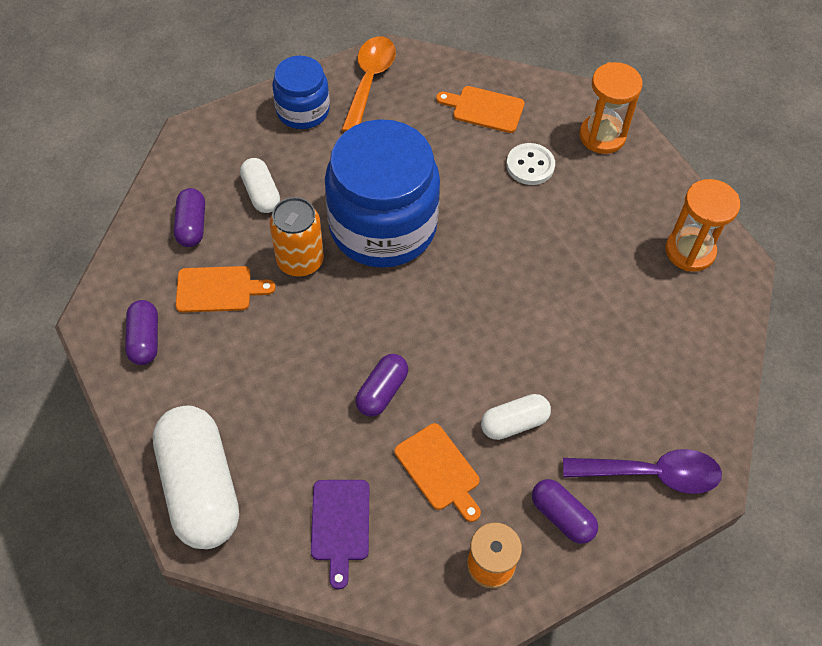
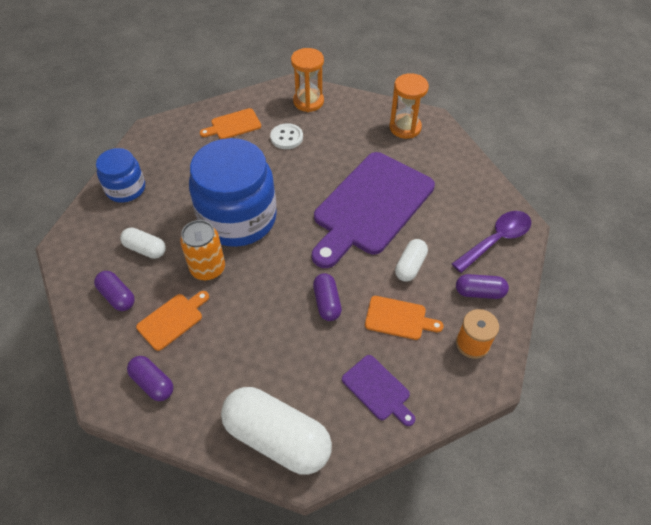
camera: 40 degrees left, 5 degrees down
orange spoon [341,36,396,132] -> none
none -> purple cutting board [312,152,435,268]

